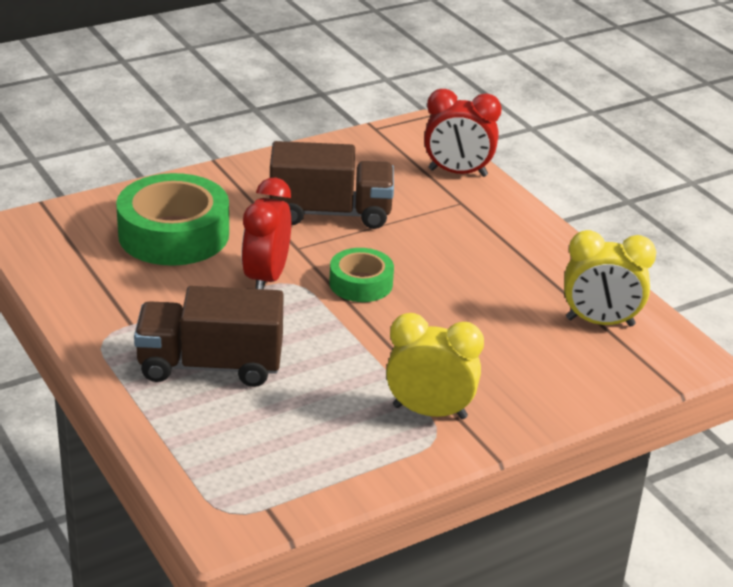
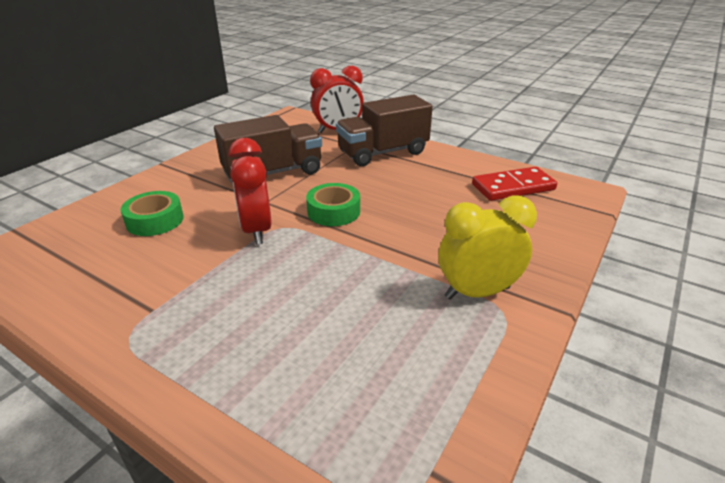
camera: 25 degrees left, 0 degrees up
green tape [116,173,229,266] -> green tape [121,191,184,236], size x0.56
brown truck [134,286,284,387] -> brown truck moved to [336,95,433,166]
yellow clock [564,230,656,327] -> red domino [472,167,557,201]

